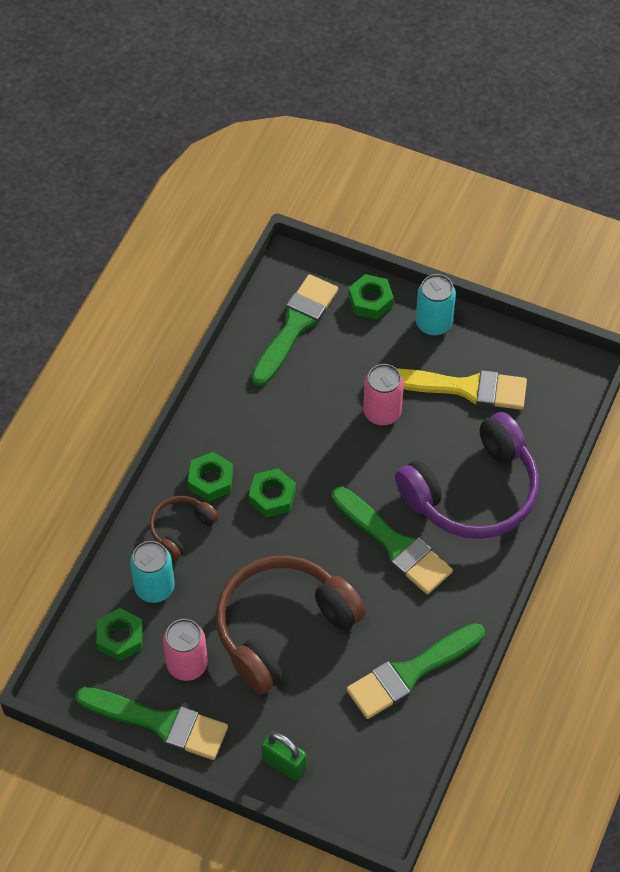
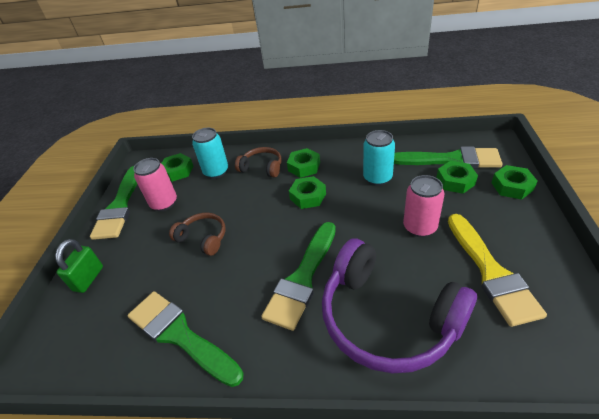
camera: 75 degrees right, 15 degrees down
brown headphones [216,555,366,695] -> brown headphones [169,213,225,256], size x0.48
turquoise can [416,274,456,336] -> turquoise can moved to [363,130,395,186]
none -> green nut [436,161,478,194]

